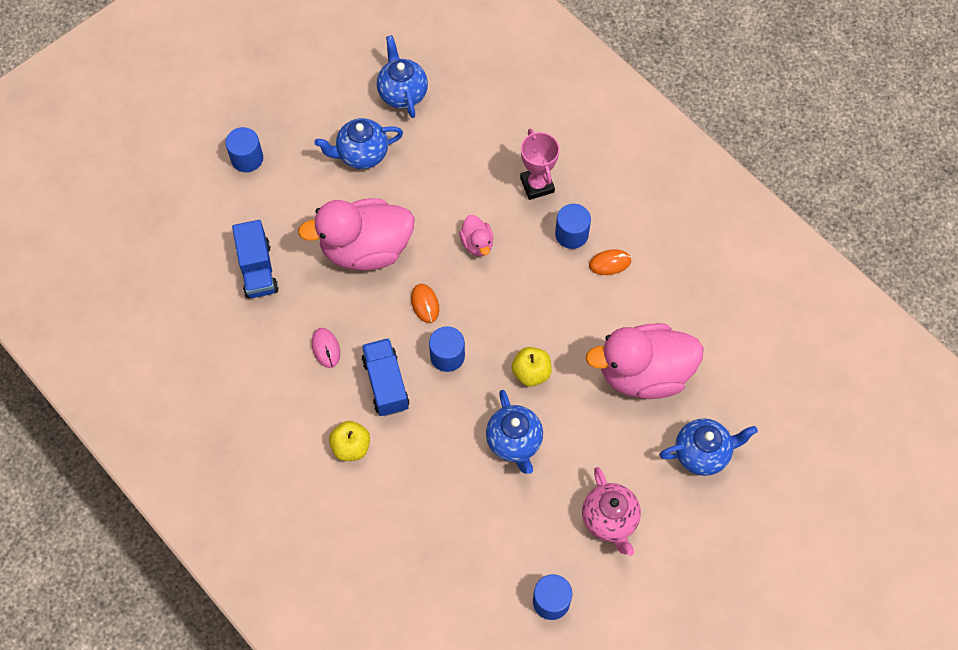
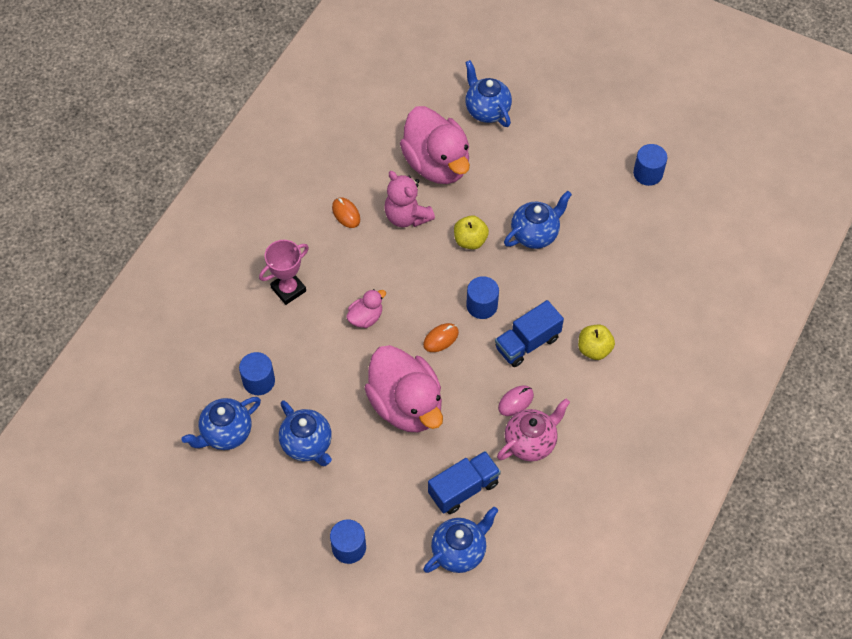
camera: 110 degrees left, 5 degrees down
blue cylinder [555,204,591,249] -> blue cylinder moved to [239,352,275,395]
pink teapot [582,467,641,556] -> pink teapot moved to [497,398,570,461]
none -> pink teddy bear [384,171,435,227]
none -> blue teapot [423,507,498,573]

